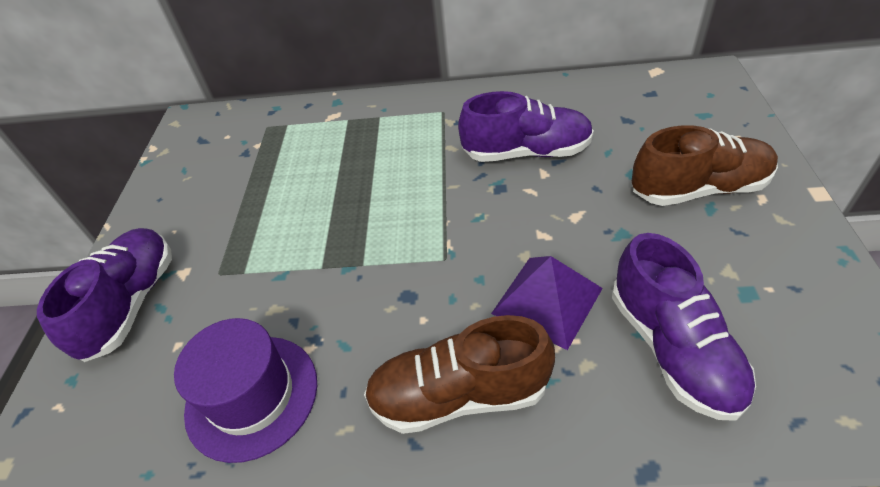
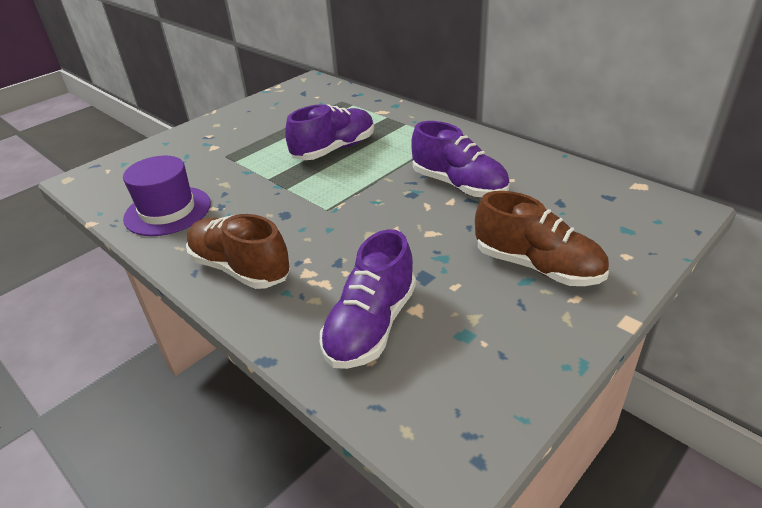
camera: 40 degrees right, 10 degrees down
purple shoe [37,228,172,362] -> purple shoe moved to [285,104,374,160]
purple pyramid [491,256,603,350] -> none

